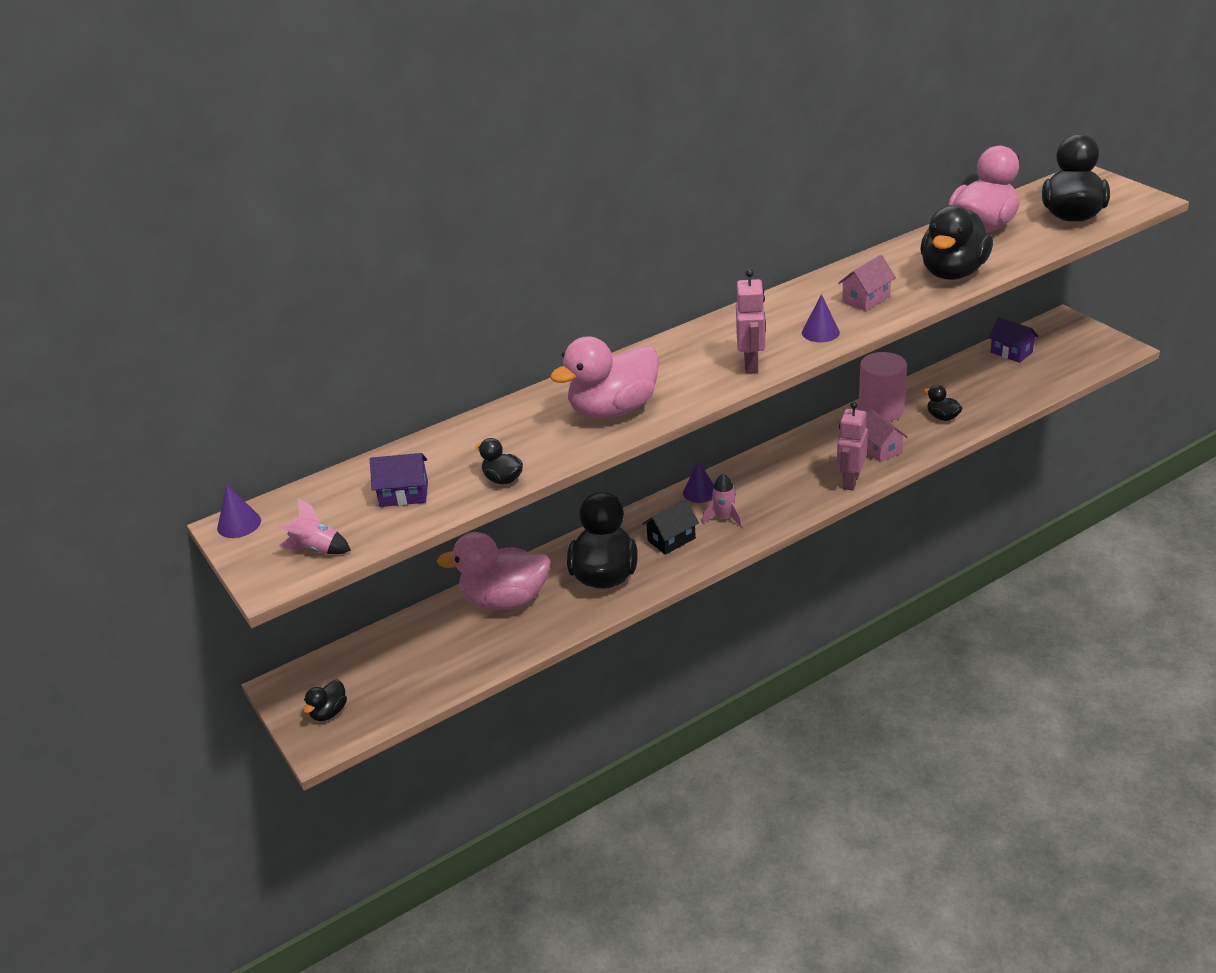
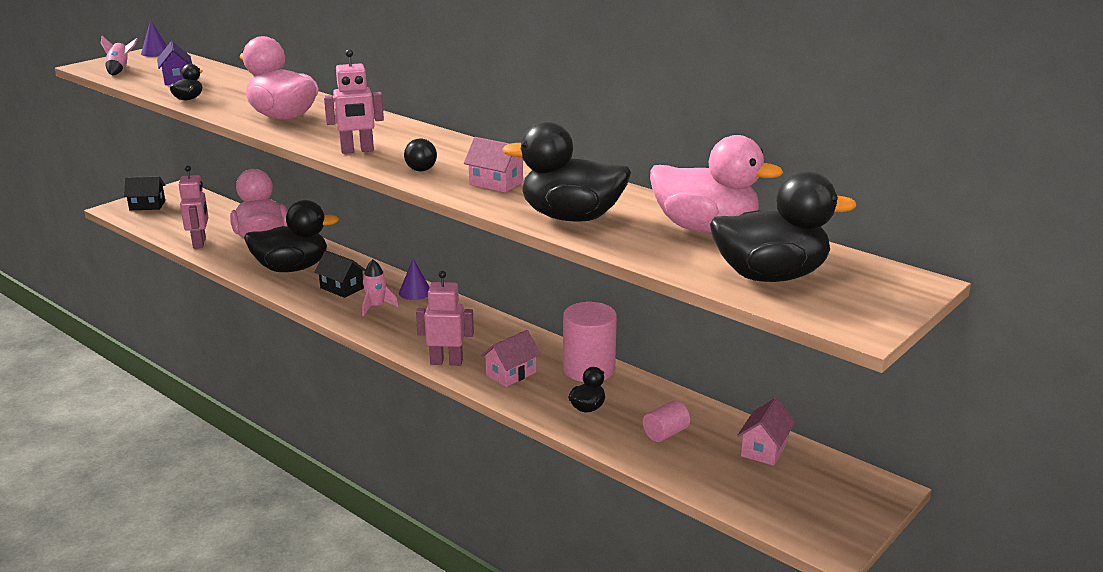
camera: 70 degrees right, 10 degrees down
black duck [303,679,347,721] -> black house [124,176,165,210]
purple cone [802,294,840,342] -> black ball [404,138,437,172]
purple house [988,317,1038,363] -> pink house [737,398,795,466]
none -> pink robot [179,165,208,248]
none -> pink cylinder [643,401,690,442]

